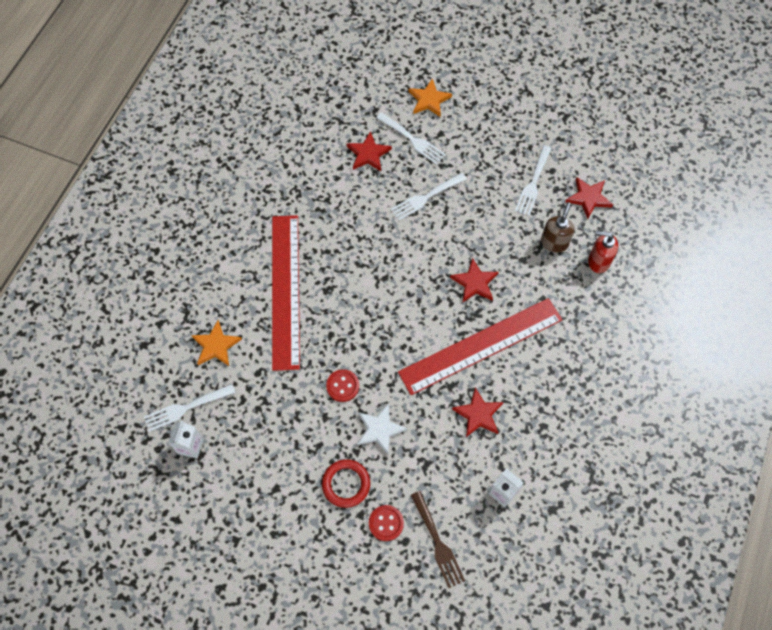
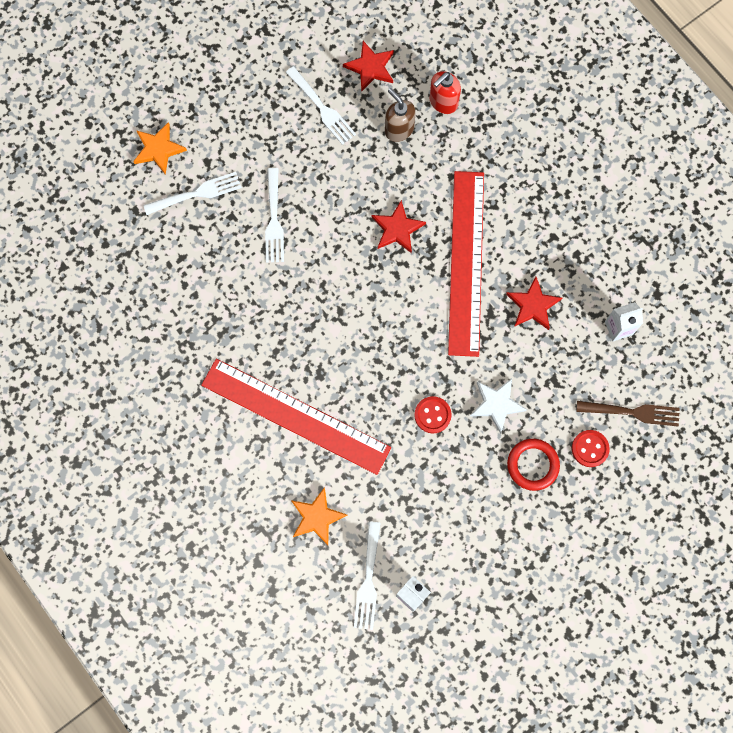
camera: 60 degrees left, 10 degrees up
red star [347,131,392,171] -> none

